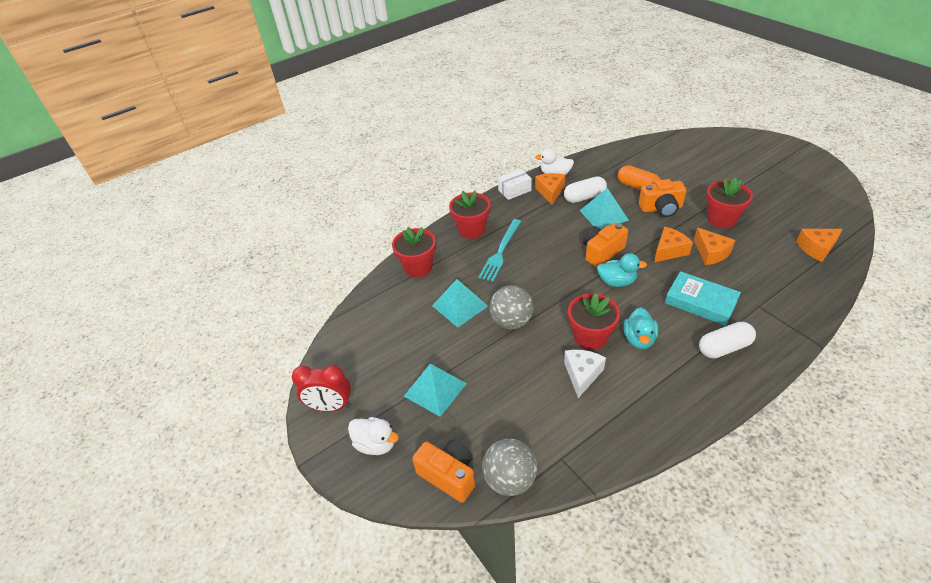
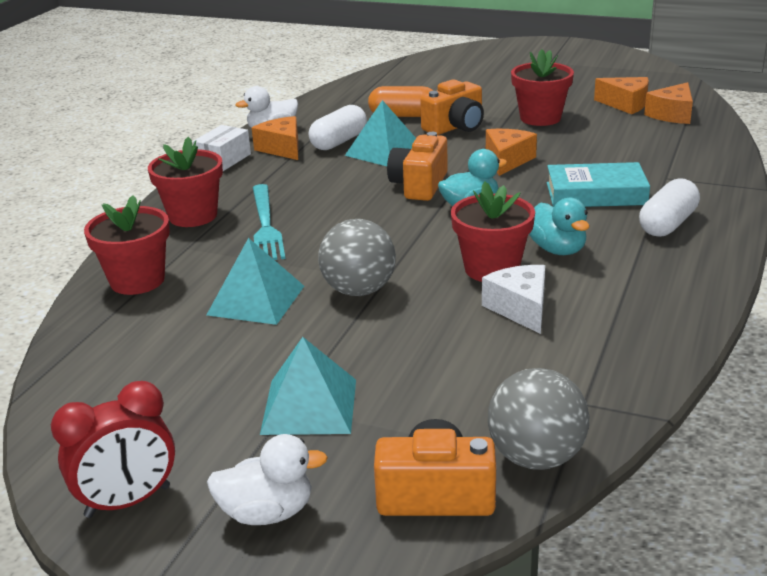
camera: 35 degrees left, 15 degrees down
orange cheese [694,228,735,265] -> orange cheese moved to [594,77,649,114]

